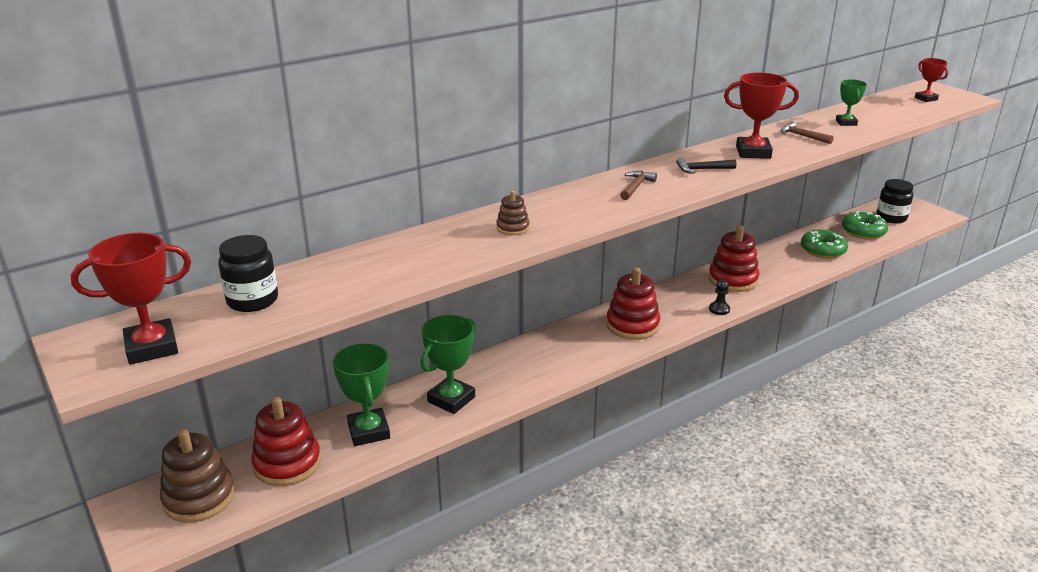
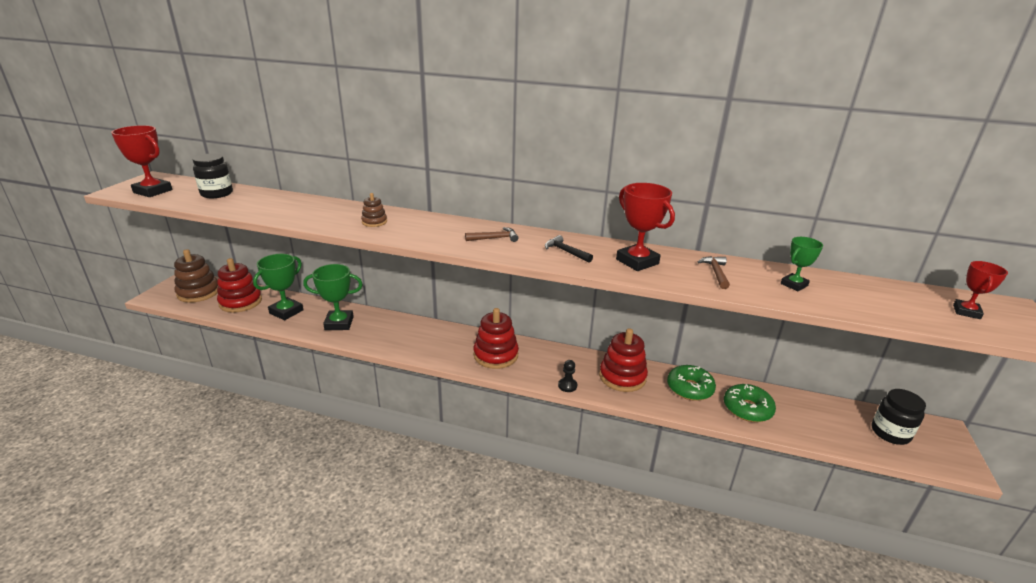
camera: 50 degrees right, 0 degrees up
green donut [842,211,888,240] -> green donut moved to [667,365,716,401]

